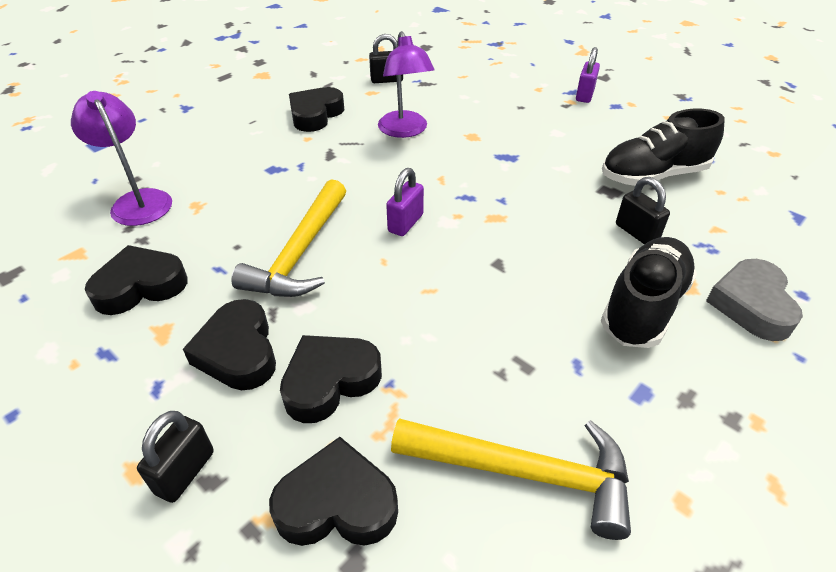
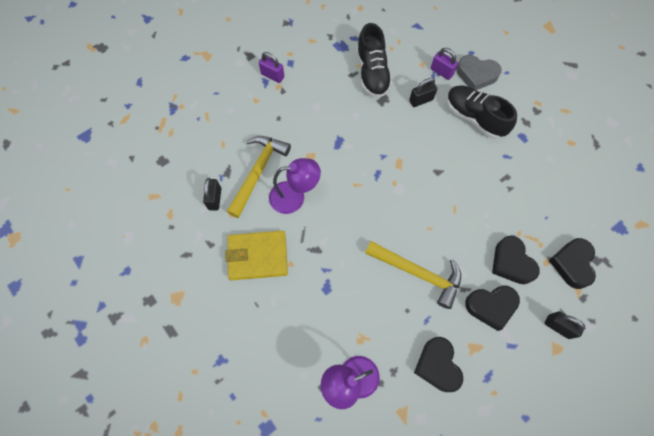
camera: 80 degrees left, 25 degrees up
black heart [289,87,344,132] -> yellow wallet [225,231,288,280]
purple padlock [386,168,424,236] -> purple padlock moved to [431,48,458,80]
yellow hammer [391,418,631,540] -> yellow hammer moved to [227,136,291,218]

